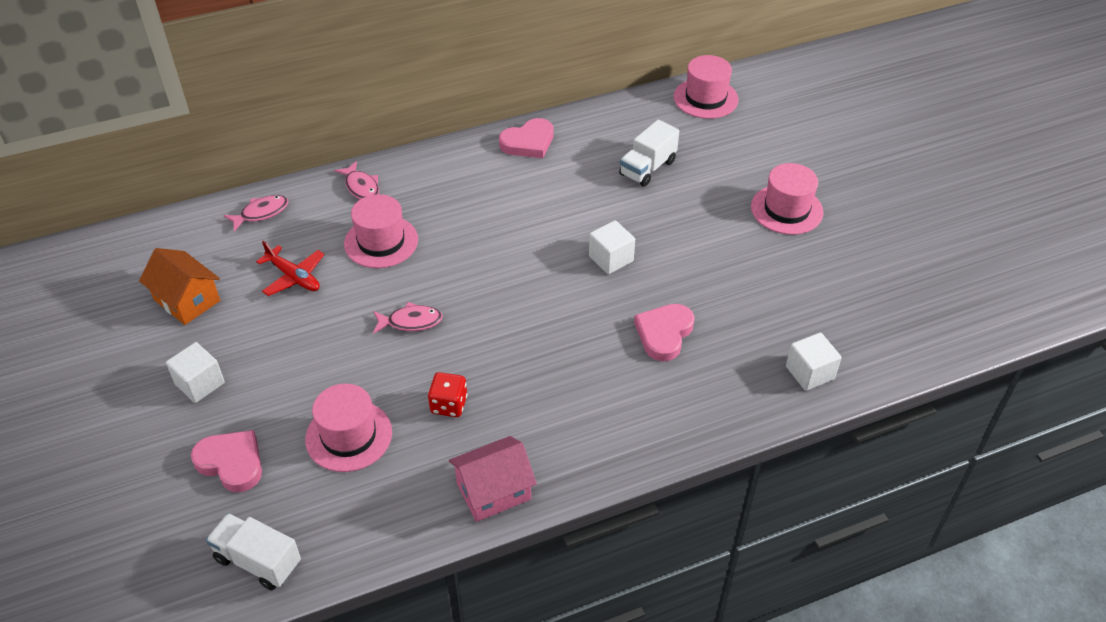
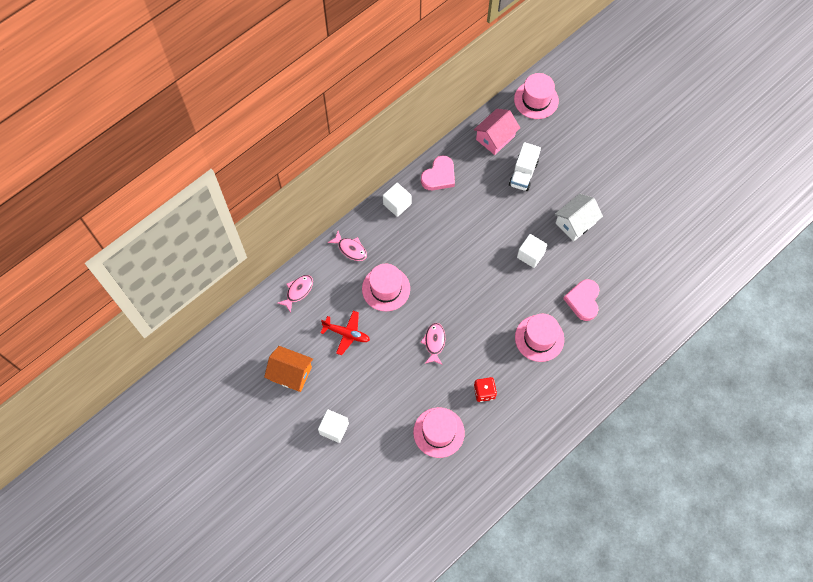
camera: 20 degrees left, 20 degrees up
pink heart [191,430,262,492] -> none
white truck [206,513,301,590] -> none
pink fish [373,302,443,334] -> pink fish turned 60 degrees counterclockwise [420,323,445,365]
pink house [449,436,537,522] -> pink house moved to [474,109,520,155]
pink hat [751,163,824,235] -> pink hat moved to [515,314,564,362]
white cube [786,333,842,391] -> white cube moved to [383,183,411,217]
none -> white house [554,194,603,241]

